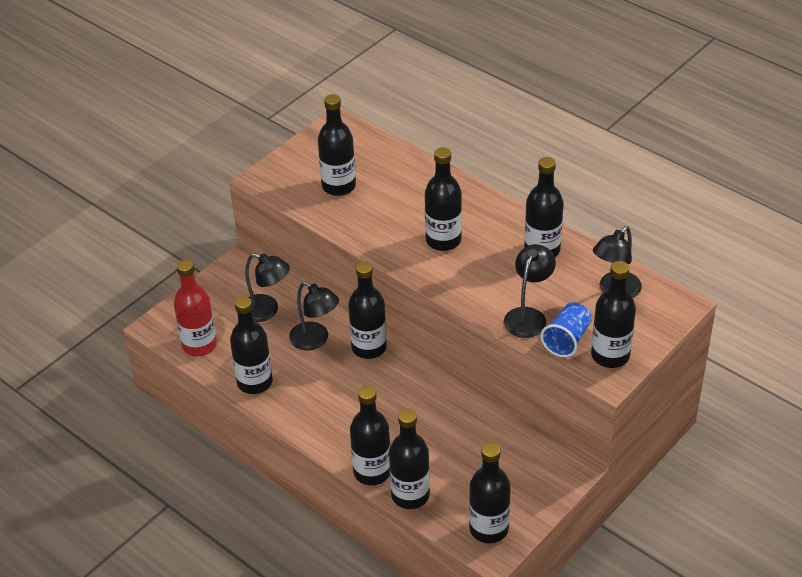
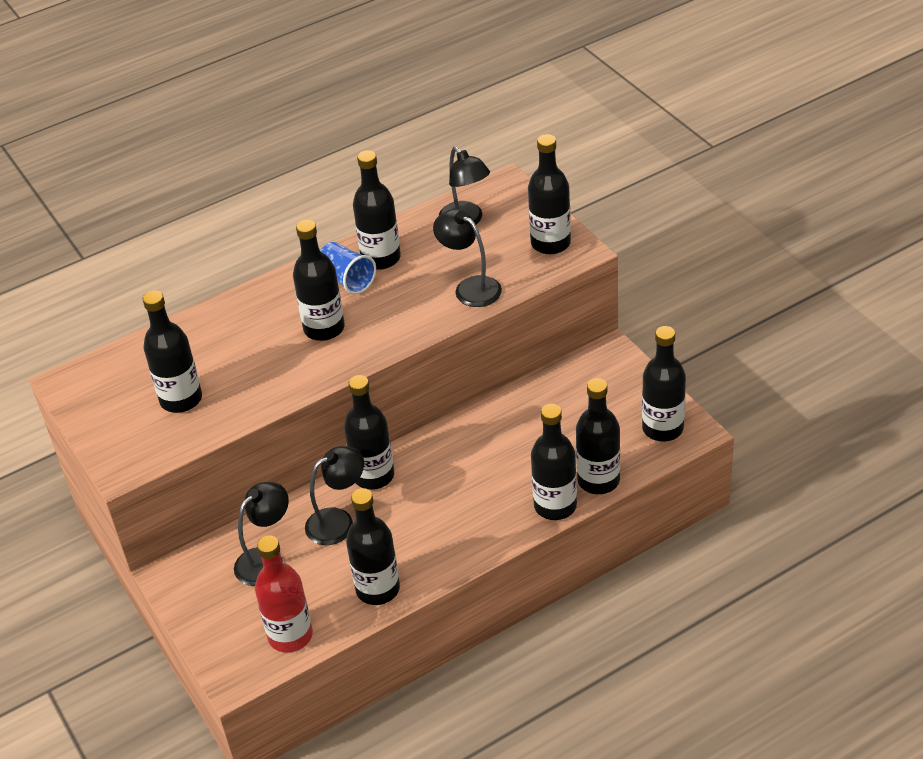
camera: 70 degrees left, 0 degrees up
blue cup [541,302,592,357] -> blue cup moved to [320,242,376,294]

